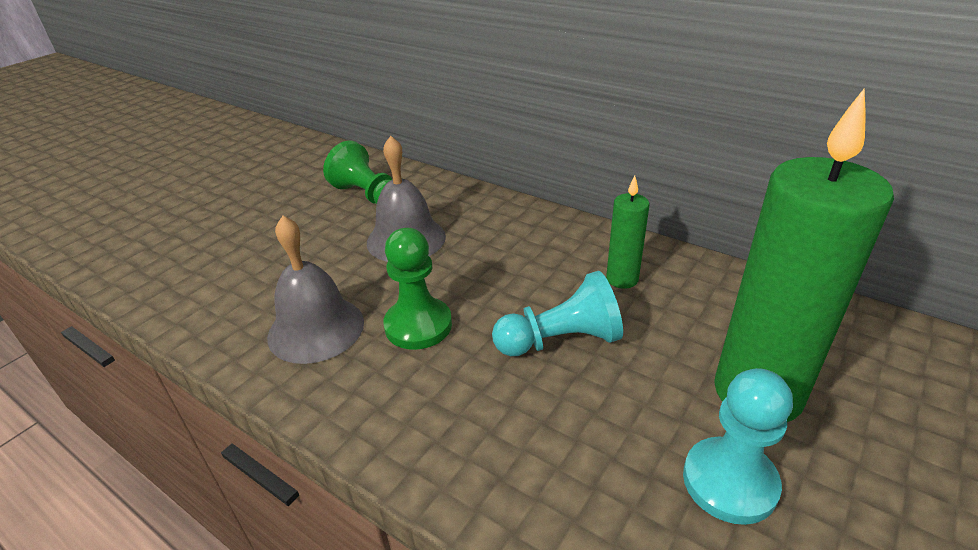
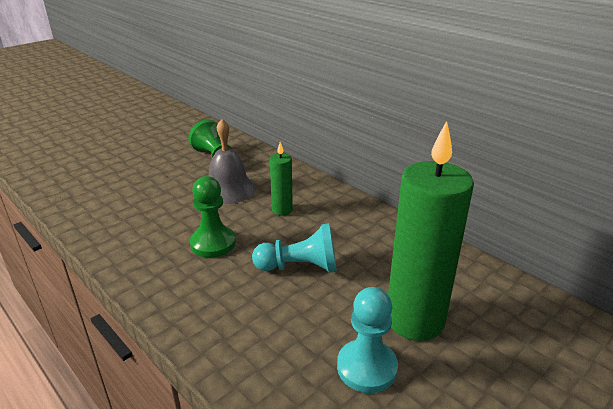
camera: 10 degrees right, 5 degrees down
grey bell [267,216,364,364] -> none
green candle [606,176,650,289] -> green candle moved to [270,142,293,216]

